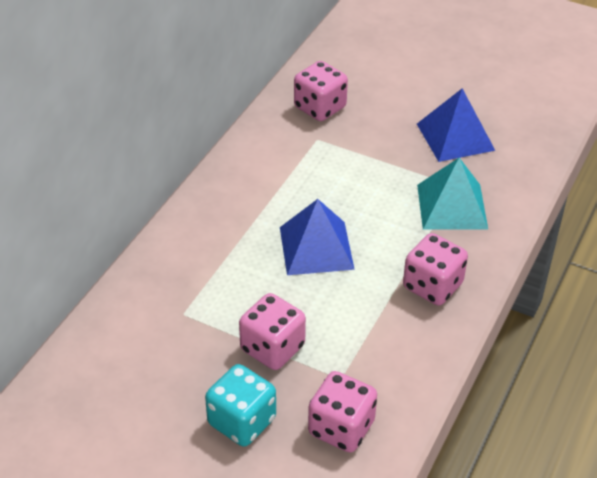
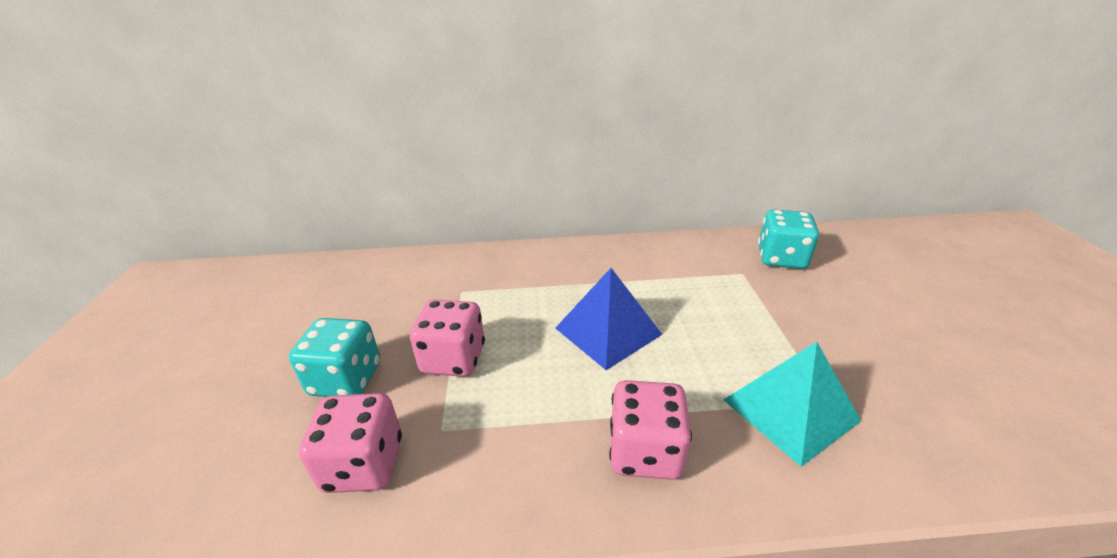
camera: 60 degrees right, 10 degrees down
pink dice [294,61,348,121] -> turquoise dice [758,209,819,269]
blue pyramid [417,88,495,162] -> none

